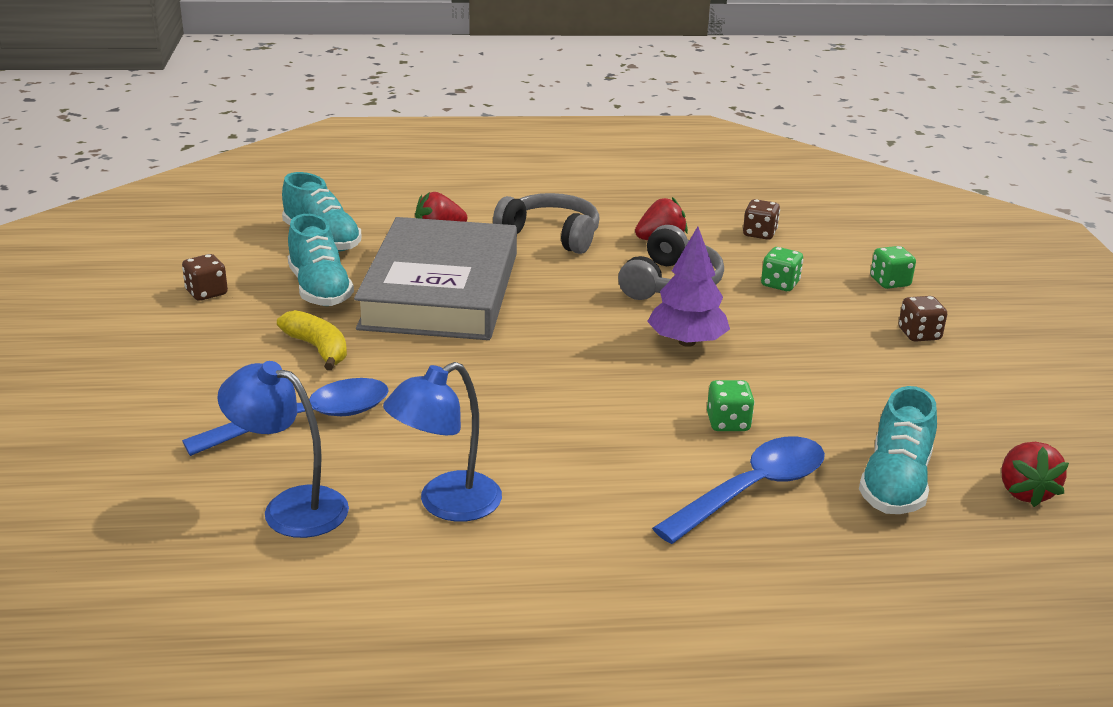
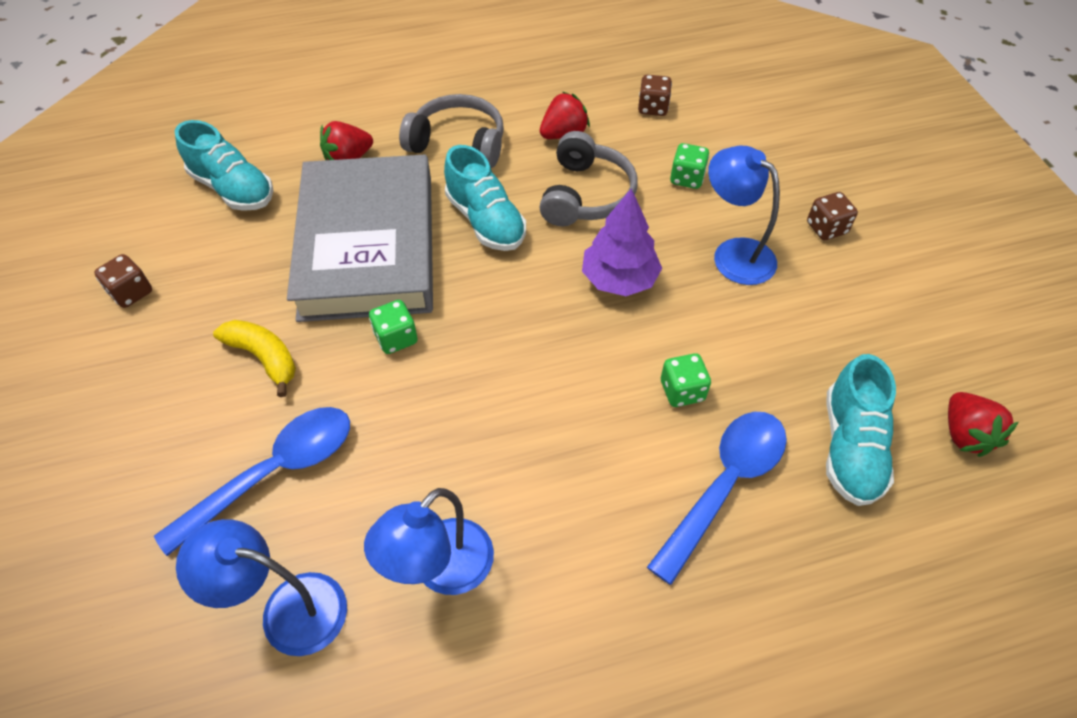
camera: 10 degrees left, 25 degrees up
turquoise shoe [288,214,354,306] -> turquoise shoe moved to [444,145,526,251]
green dice [870,246,916,289] -> green dice moved to [369,300,418,354]
none -> blue lamp [708,146,780,285]

